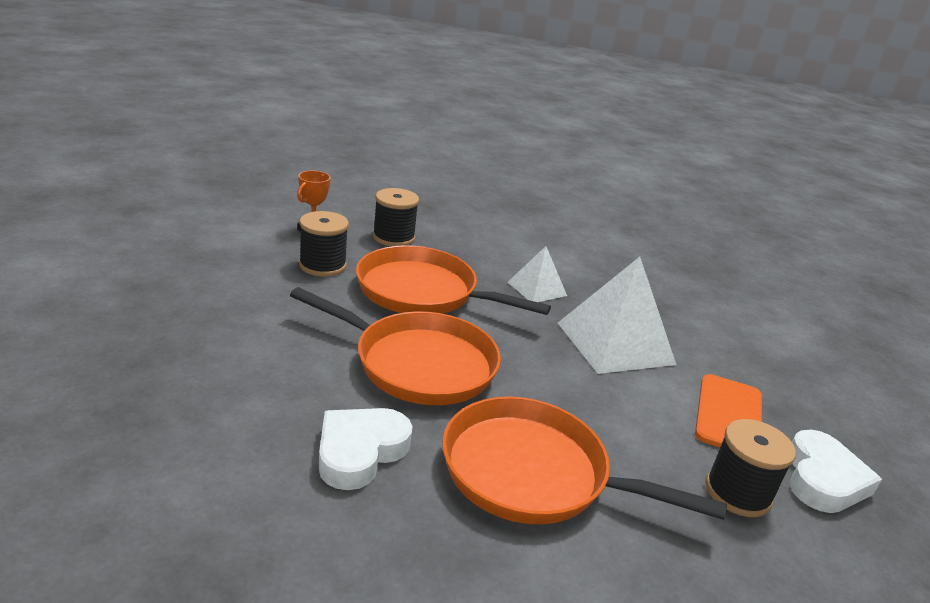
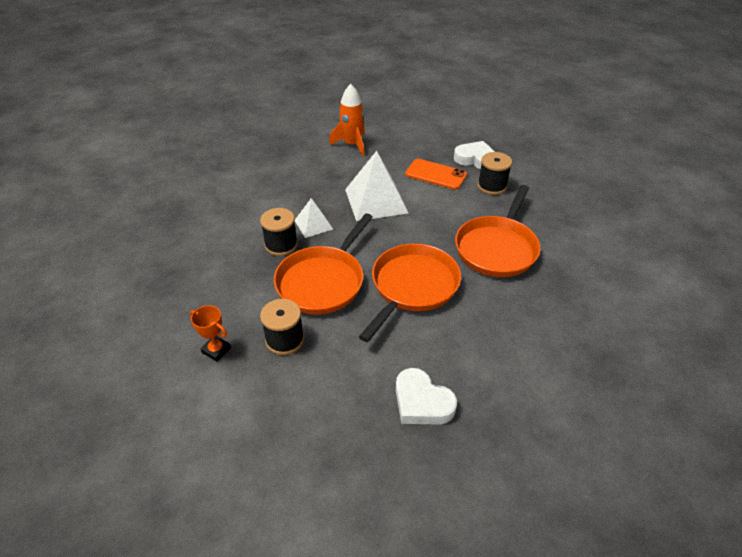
camera: 80 degrees left, 15 degrees up
white heart [319,408,413,490] -> white heart moved to [396,368,457,425]
black spool [373,188,419,246] -> black spool moved to [260,208,298,256]
none -> orange rocket [329,84,365,156]

